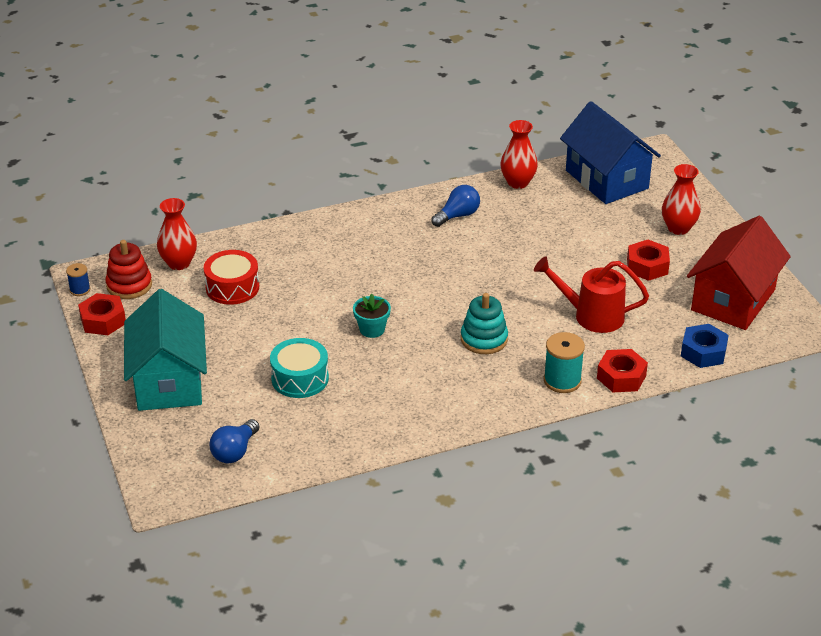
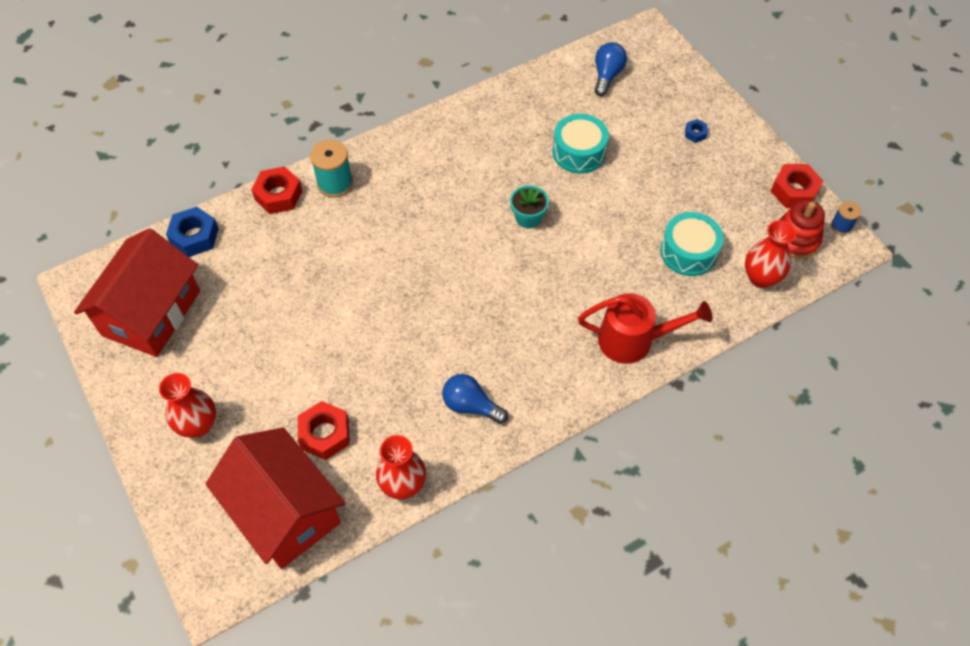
camera: 170 degrees right, 20 degrees up
turquoise house [124,289,207,411] -> blue nut [685,119,708,143]
red drum [204,250,259,305] -> turquoise drum [660,212,724,276]
blue light bulb [431,185,480,227] -> blue light bulb turned 75 degrees clockwise [442,374,508,424]
turquoise stacking toy [461,293,508,354] -> none
red watering can [534,257,649,333] -> red watering can moved to [578,293,712,364]
blue house [560,101,661,204] -> red house [206,427,345,569]
red nut [627,240,670,281] -> red nut moved to [298,401,350,460]

